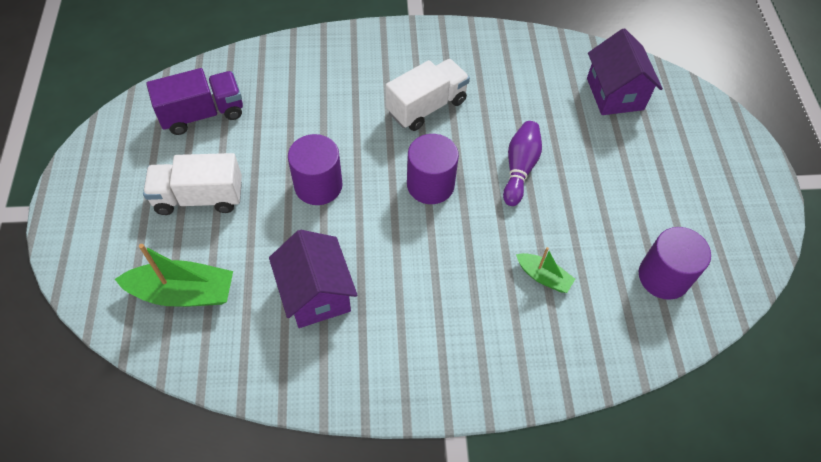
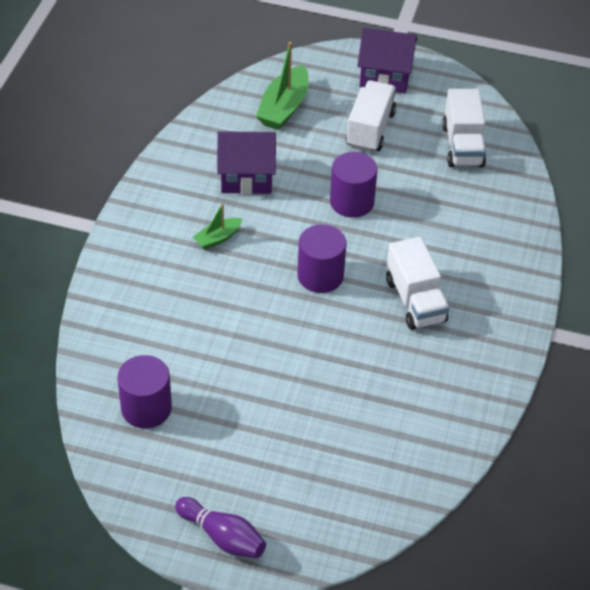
camera: 110 degrees right, 10 degrees down
purple truck [146,68,243,135] -> white truck [442,89,486,167]
purple bowling pin [503,121,542,206] -> purple bowling pin moved to [175,497,266,558]
green boat [516,247,575,293] -> green boat moved to [193,203,242,250]
purple house [587,28,663,115] -> purple house moved to [357,28,417,93]

